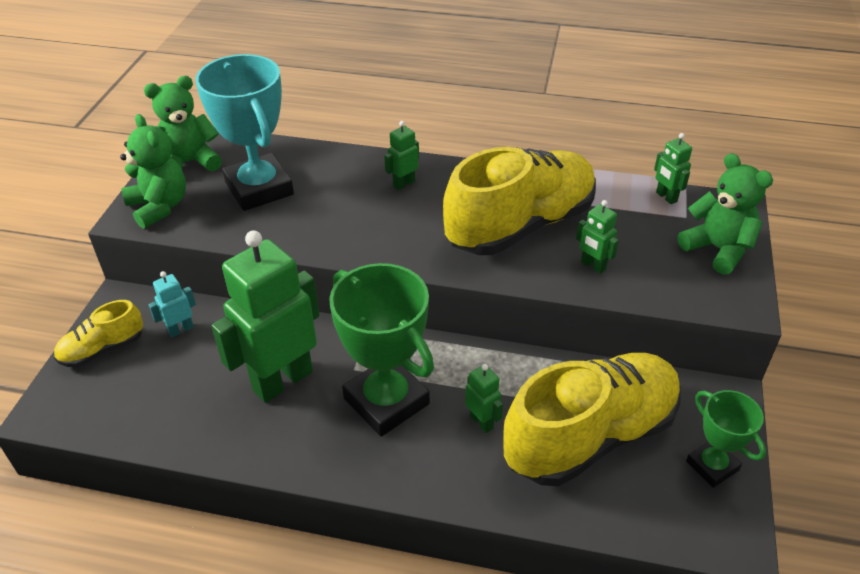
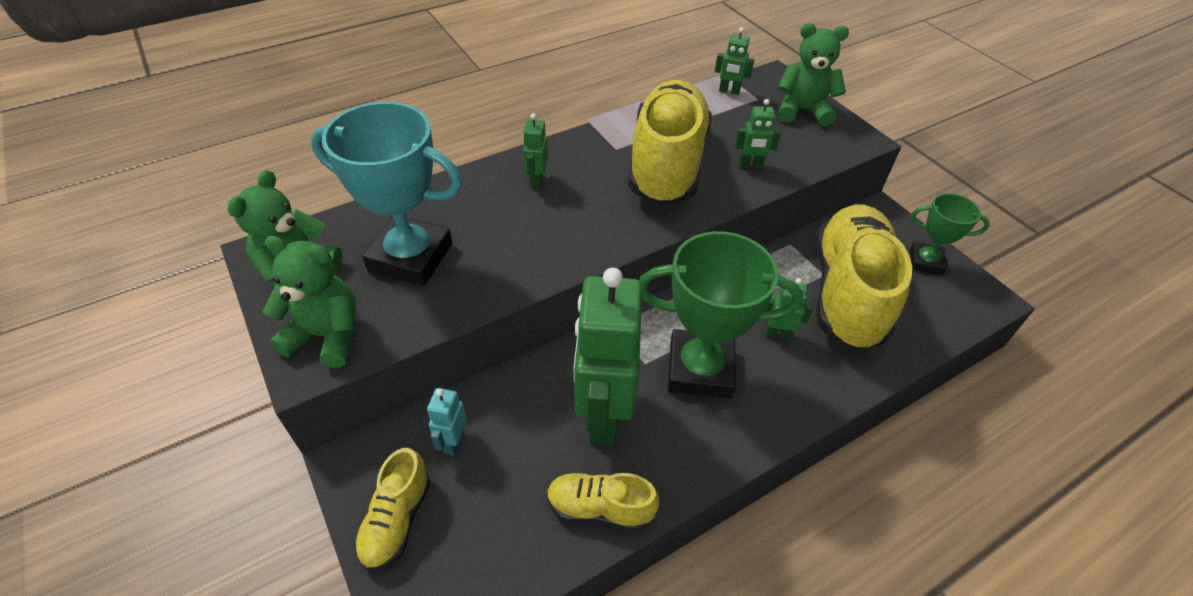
camera: 45 degrees left, 5 degrees up
none -> yellow shoe [547,473,660,531]

